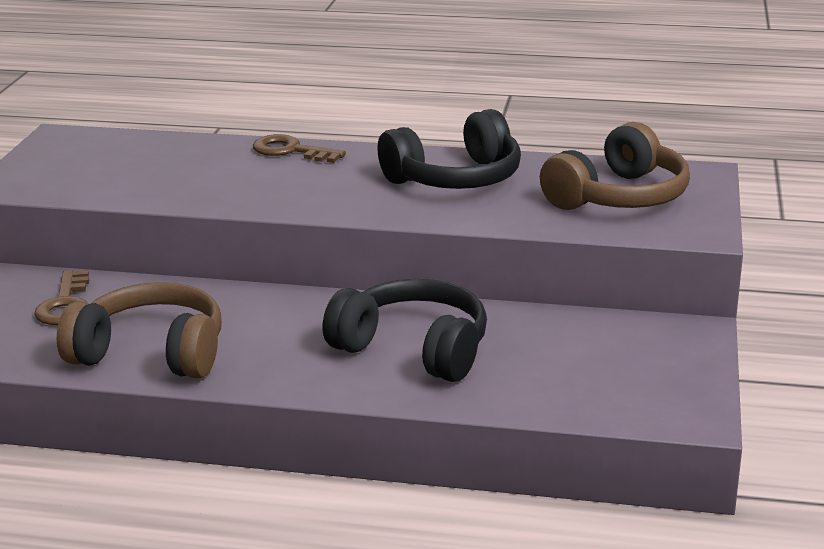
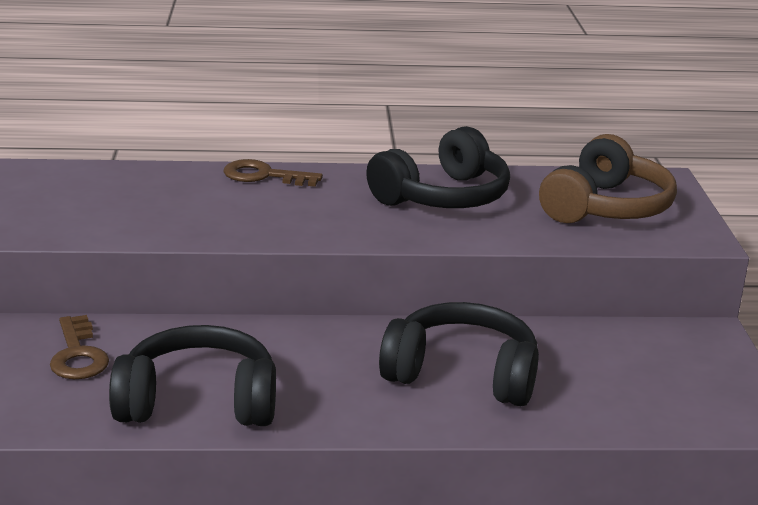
camera: 15 degrees left, 0 degrees up
brown headphones [57,282,222,379] -> black headphones [109,325,276,426]

